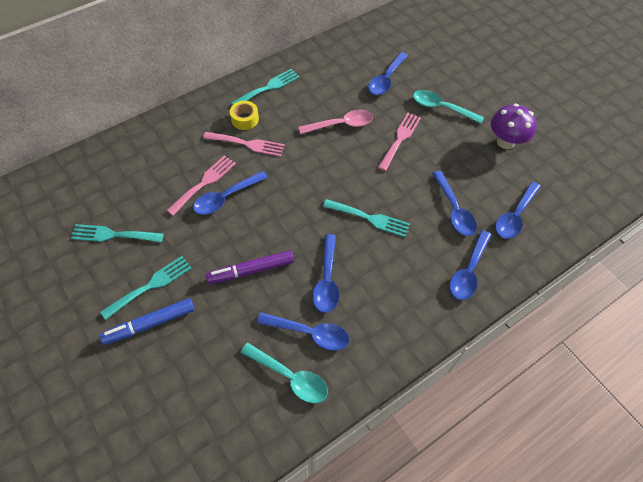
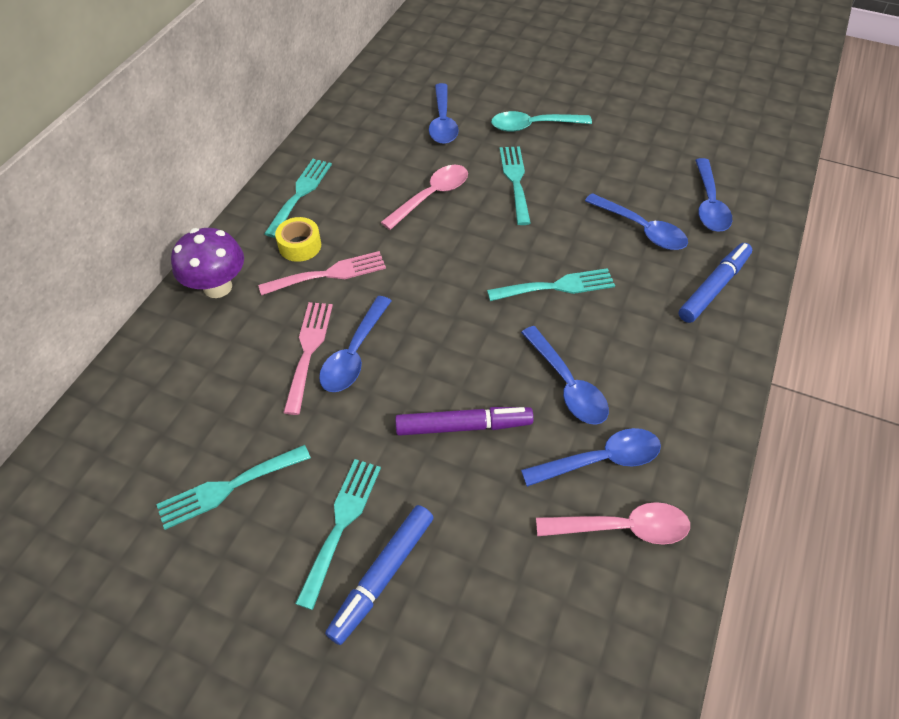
camera: 30 degrees left, 5 degrees down
purple marker [206,250,294,284] -> purple marker turned 135 degrees counterclockwise [395,407,534,436]
turquoise spoon [240,343,328,403] -> pink spoon [536,502,690,545]
pink fork [378,113,421,171] -> turquoise fork [500,146,531,225]
blue spoon [450,230,491,300] -> blue marker [678,243,752,323]
purple mushroom [491,104,537,149] -> purple mushroom moved to [171,228,244,298]

